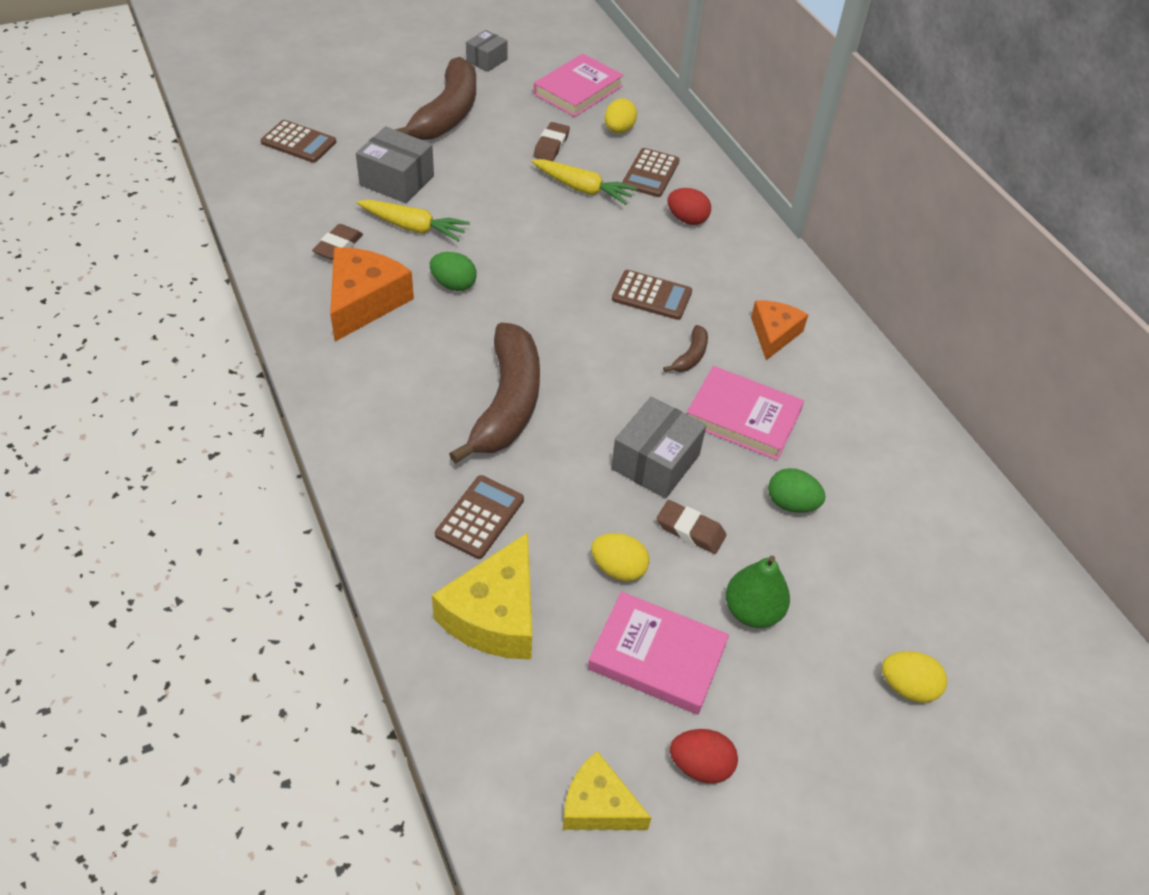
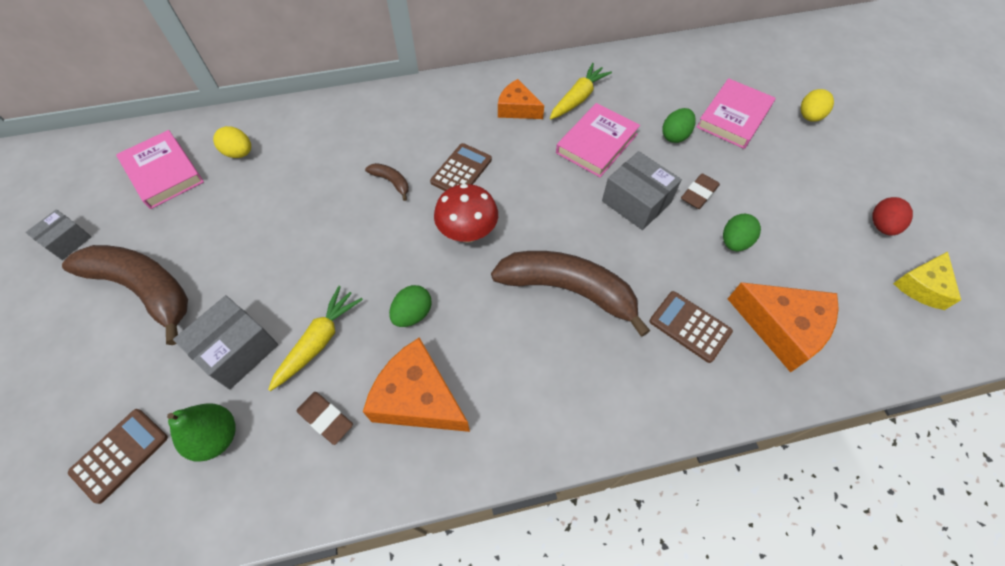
camera: 75 degrees left, 10 degrees up
yellow cheese [432,532,532,660] -> orange cheese [728,282,839,372]
grey box [466,30,508,72] -> grey box turned 75 degrees clockwise [25,209,92,260]
yellow carrot [532,159,637,205] -> yellow carrot moved to [550,63,612,120]
brown eraser [534,122,570,161] -> none
pink book [588,591,729,715] -> pink book moved to [696,78,776,149]
yellow egg [591,533,649,581] -> green egg [723,214,761,251]
brown calculator [622,148,679,197] -> none
brown banana [663,325,708,372] -> brown banana moved to [365,163,409,201]
red egg [667,188,711,225] -> none
green pear [726,556,790,628] -> green pear moved to [167,403,236,462]
none -> red mushroom [434,184,498,243]

